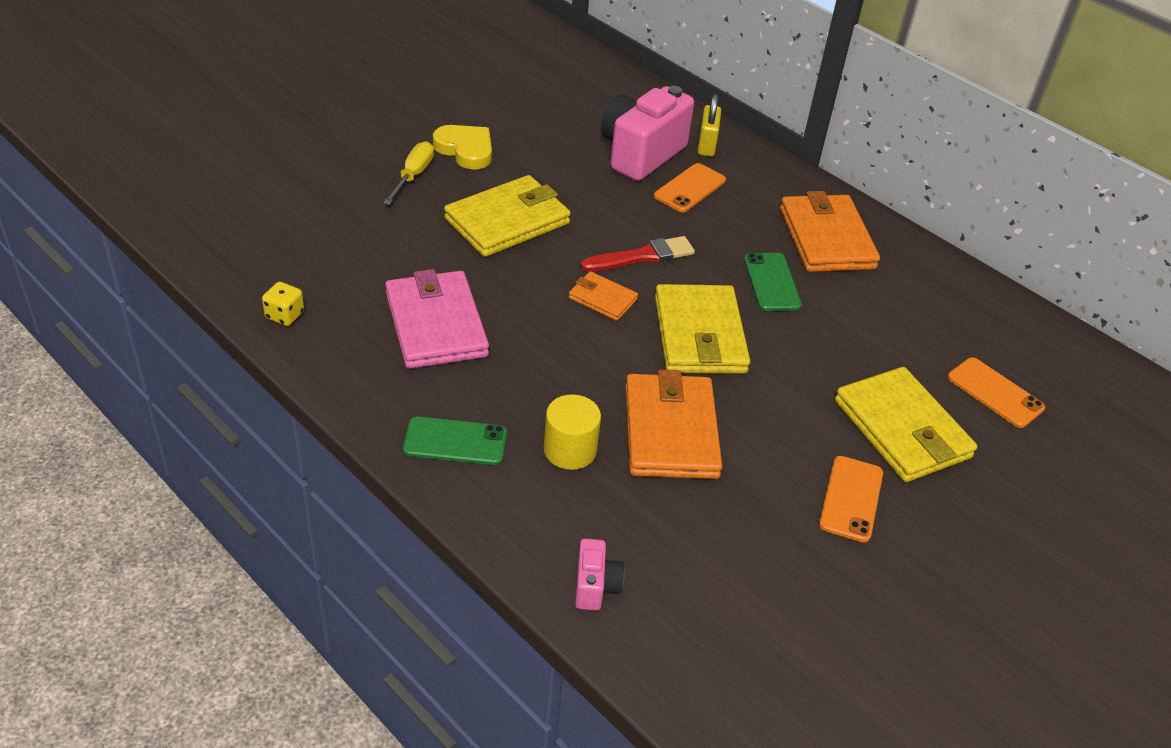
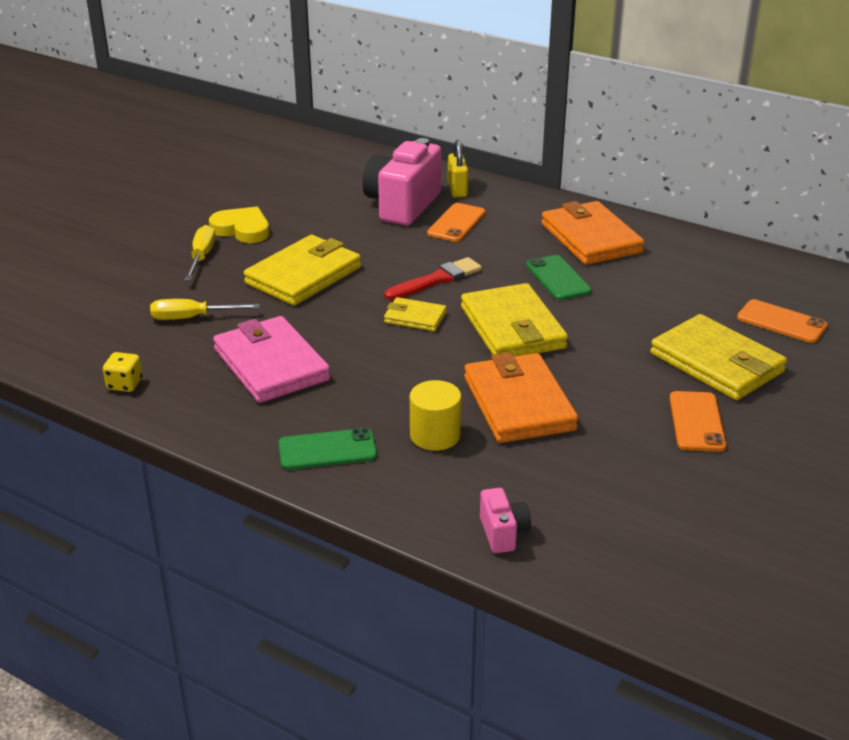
camera: 10 degrees left, 10 degrees down
orange wallet [569,271,638,321] -> yellow wallet [384,297,447,331]
none -> yellow screwdriver [150,299,260,320]

